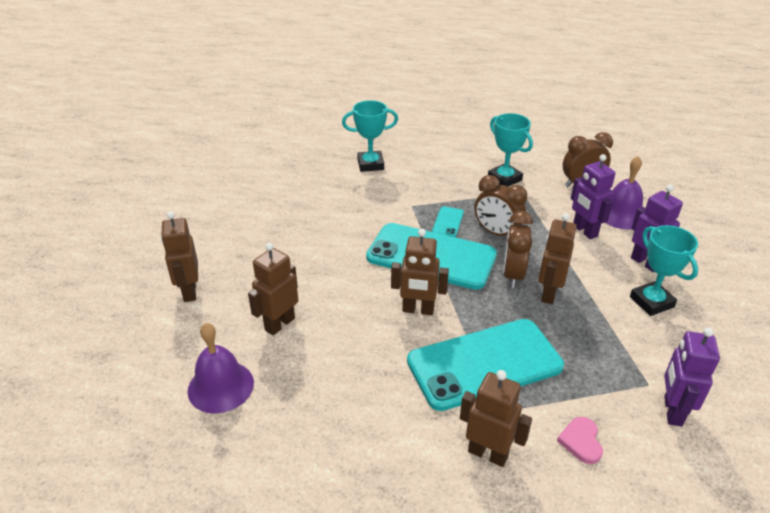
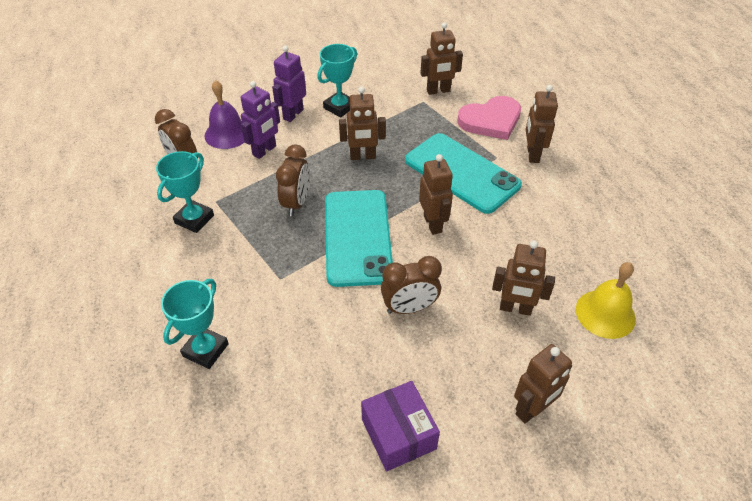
camera: 115 degrees left, 10 degrees up
purple bell [188,323,254,414] -> yellow bell [576,262,636,339]
turquoise trophy [342,100,398,172] -> turquoise trophy turned 60 degrees clockwise [161,279,229,369]
turquoise phone [432,206,464,237] -> none
brown clock [503,211,533,288] -> brown clock moved to [381,256,442,314]
pink heart [557,417,603,464] -> pink heart [457,96,521,140], size x2.05
purple robot [664,327,720,427] -> brown robot [421,22,463,95]
none -> purple box [361,381,440,471]

